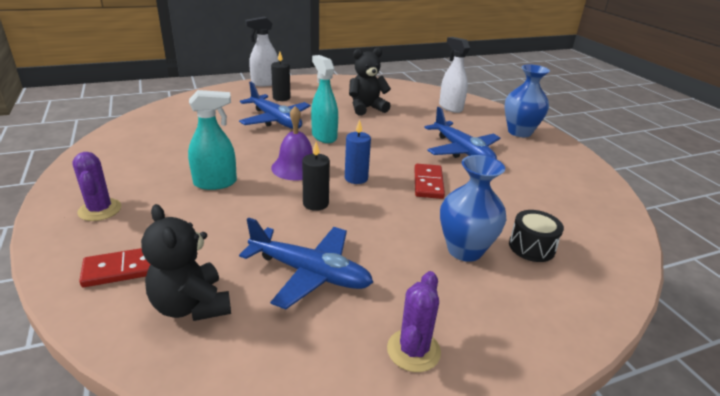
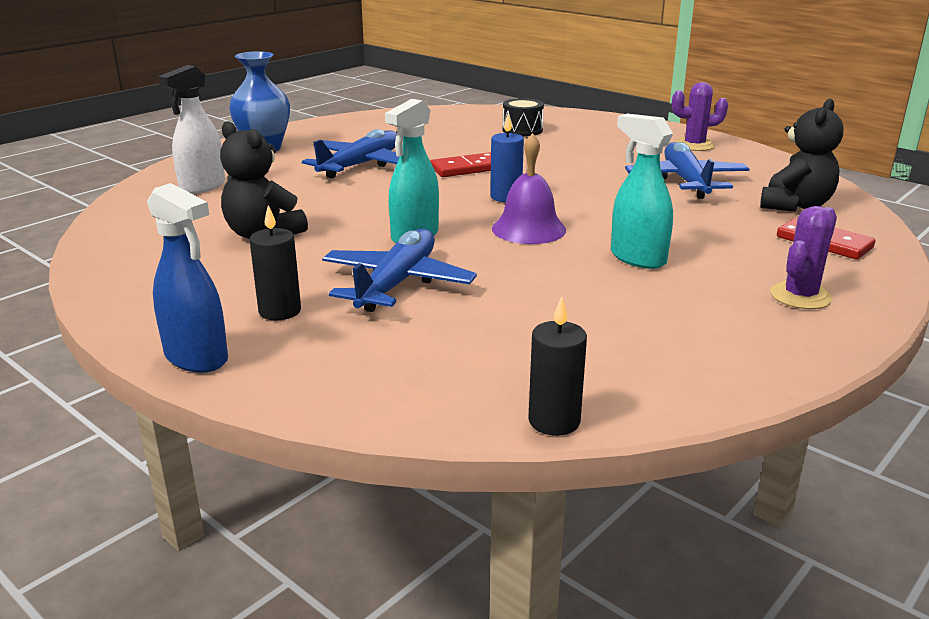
camera: 115 degrees left, 5 degrees down
white spray bottle [245,16,279,87] -> blue spray bottle [147,183,228,373]
black candle [302,142,330,211] -> black candle moved to [528,296,587,436]
blue vase [440,155,506,262] -> none

